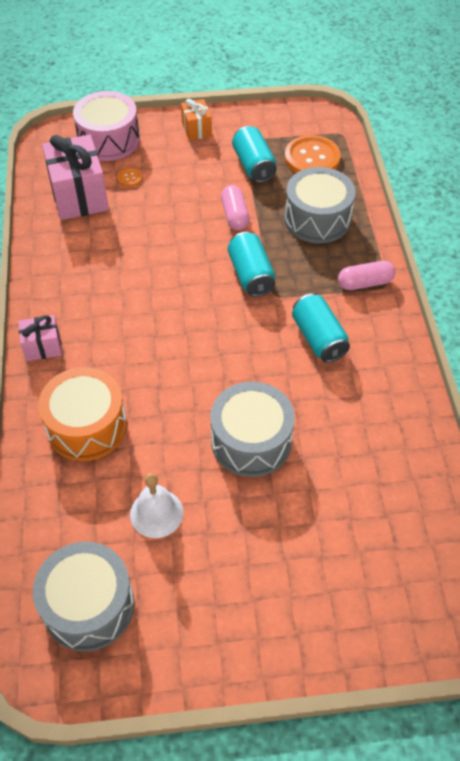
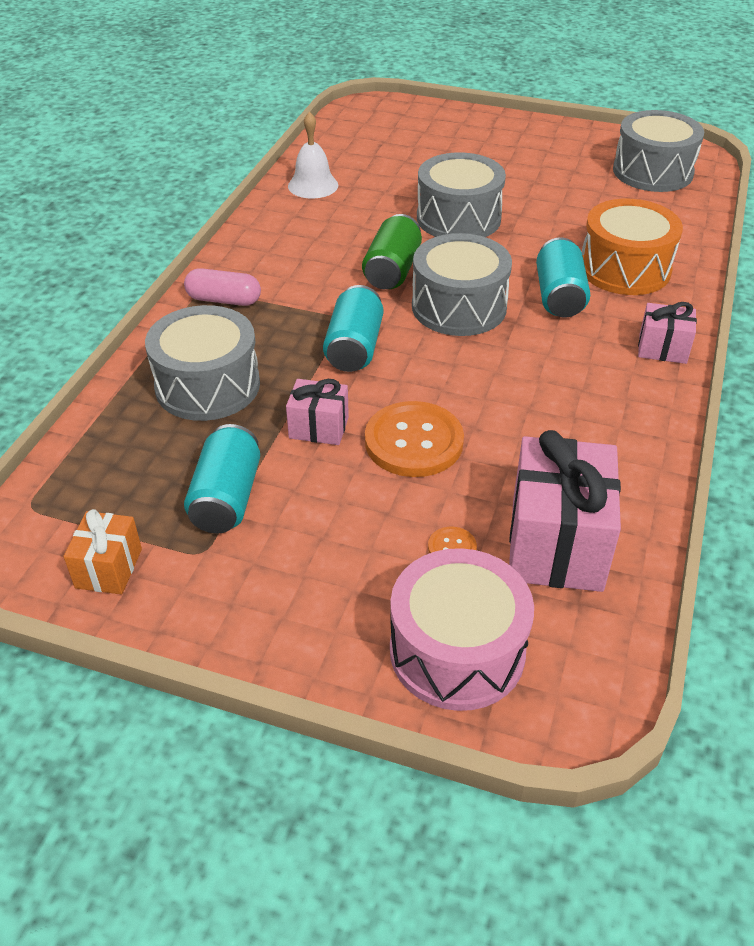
camera: 155 degrees left, 10 degrees down
white bell [130,473,183,538] -> white bell moved to [288,112,338,199]
orange gift [181,99,212,141] -> orange gift moved to [63,509,142,594]
pink capsule [221,185,250,230] -> pink gift [286,379,349,445]
orange button [284,135,341,173] -> orange button moved to [365,401,464,477]
turquoise can [292,293,350,363] -> turquoise can moved to [536,237,590,317]
none -> green can [362,214,422,289]
none -> grey drum [412,233,512,336]

